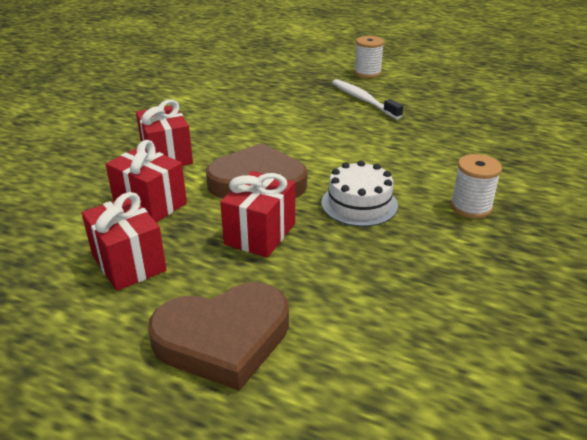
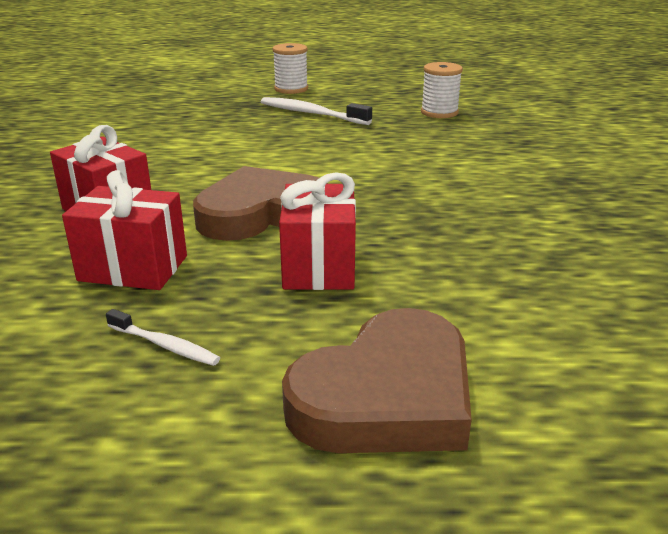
camera: 25 degrees left, 5 degrees down
red gift [82,192,167,291] -> white toothbrush [106,309,220,366]
white cake [321,160,398,227] -> none
white spool [451,154,502,218] -> white spool moved to [421,62,463,118]

